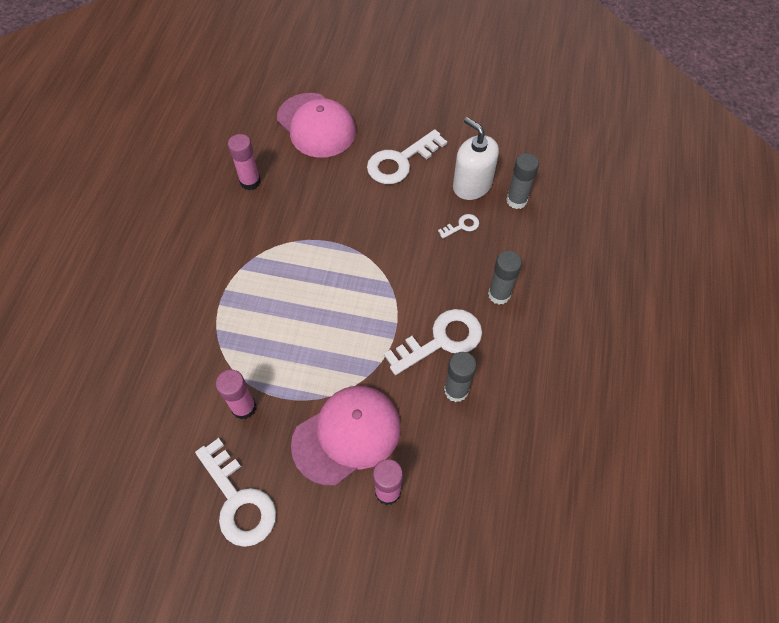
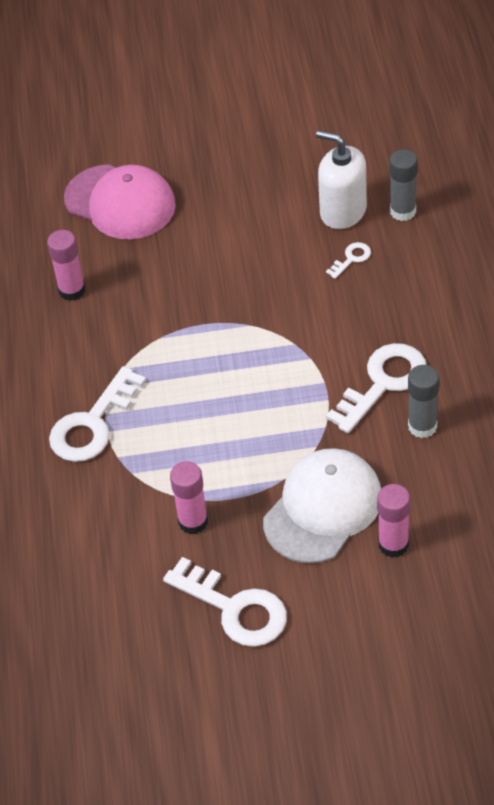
camera: 15 degrees left, 10 degrees down
pink cap [291,386,401,486] -> white cap [263,448,381,564]
white key [367,129,447,184] -> white key moved to [49,366,146,462]
grey glue stick [488,251,522,304] -> none

